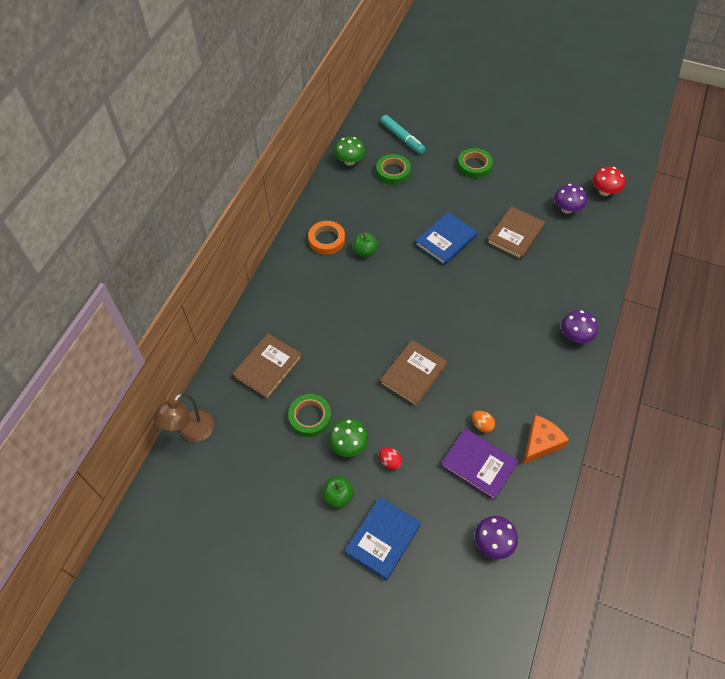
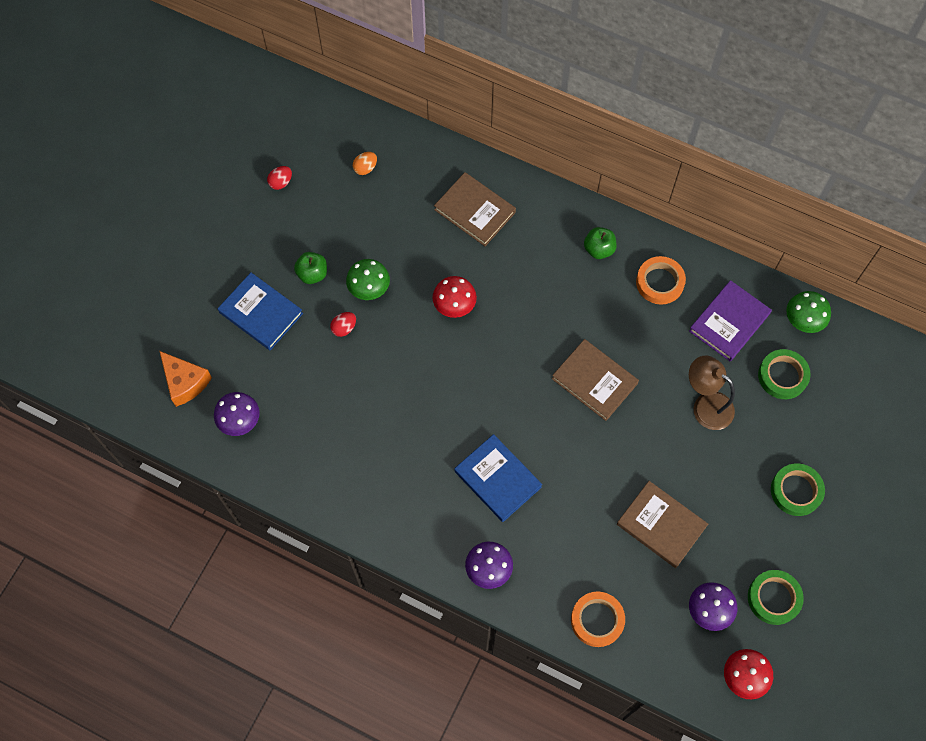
camera: 95 degrees right, 10 degrees up
brown lamp [153,392,214,442] -> brown lamp moved to [689,356,735,430]
green tape [288,394,331,437] -> green tape moved to [748,570,804,625]
green apple [353,232,378,257] -> green apple moved to [584,227,617,259]
brown book [380,340,448,407] -> brown book moved to [552,339,639,421]
turquoise marker [381,115,425,154] -> none
blue book [415,212,478,266] -> blue book moved to [454,434,542,522]
purple book [441,428,518,500] -> purple book moved to [689,280,772,361]
orange egg [472,411,495,433] -> orange egg moved to [353,152,377,175]
orange cheese [523,415,569,465] -> orange cheese moved to [159,351,212,407]
none -> red egg [267,166,292,190]
none -> red mushroom [433,276,477,318]
none -> orange tape [571,591,625,647]

